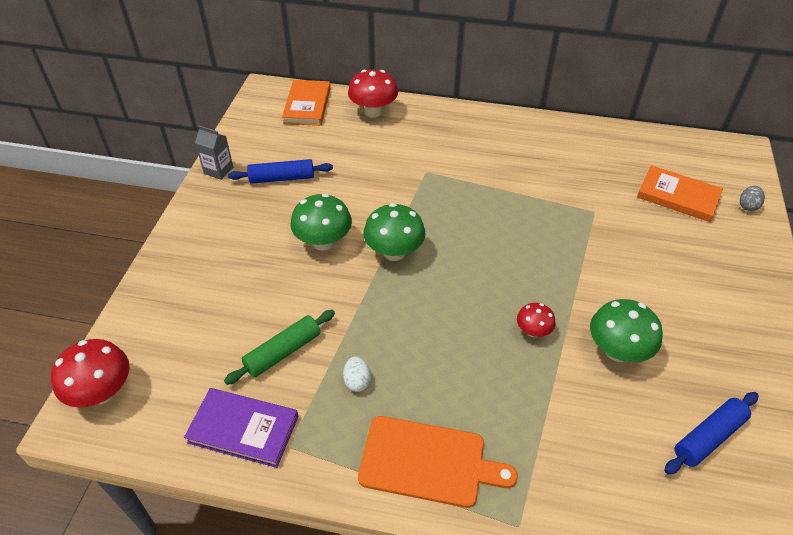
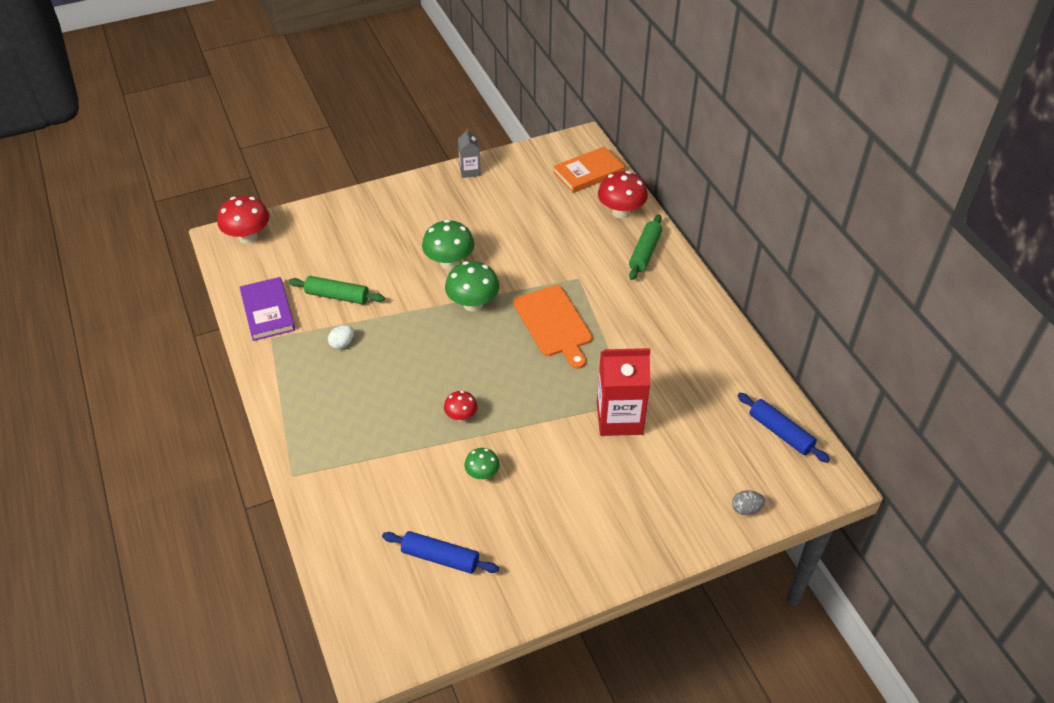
camera: 55 degrees right, 0 degrees up
blue rolling pin [228,159,333,184] -> blue rolling pin moved to [737,393,830,463]
orange cutting board [358,416,518,508] -> orange cutting board moved to [513,285,593,369]
green mushroom [590,299,663,362] -> green mushroom [464,448,500,480], size x0.57
orange book [637,165,723,222] -> none
none -> red carton [597,348,650,436]
none -> green rolling pin [629,214,662,280]

